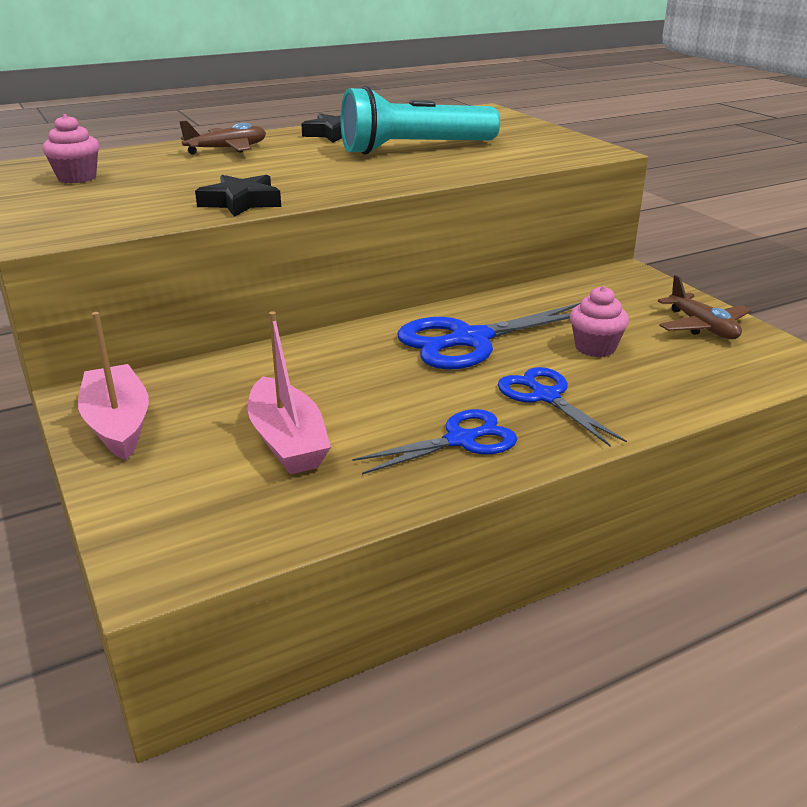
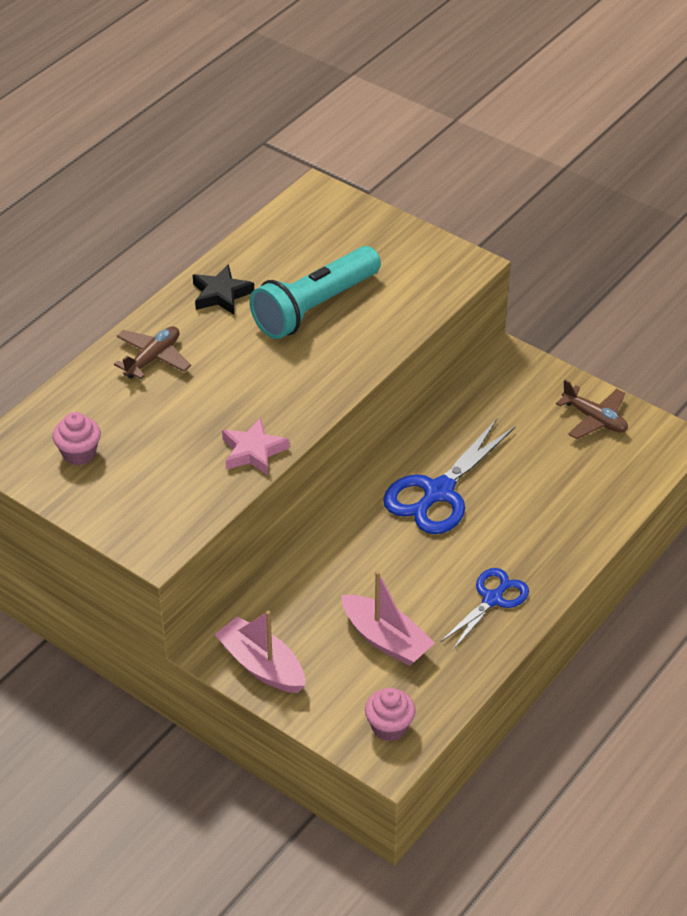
camera: 25 degrees left, 15 degrees up
black star [195,175,281,217] -> pink star [222,417,289,475]
blue scissors [498,367,627,447] -> none
pink cupcake [570,286,629,357] -> pink cupcake moved to [365,688,416,742]

